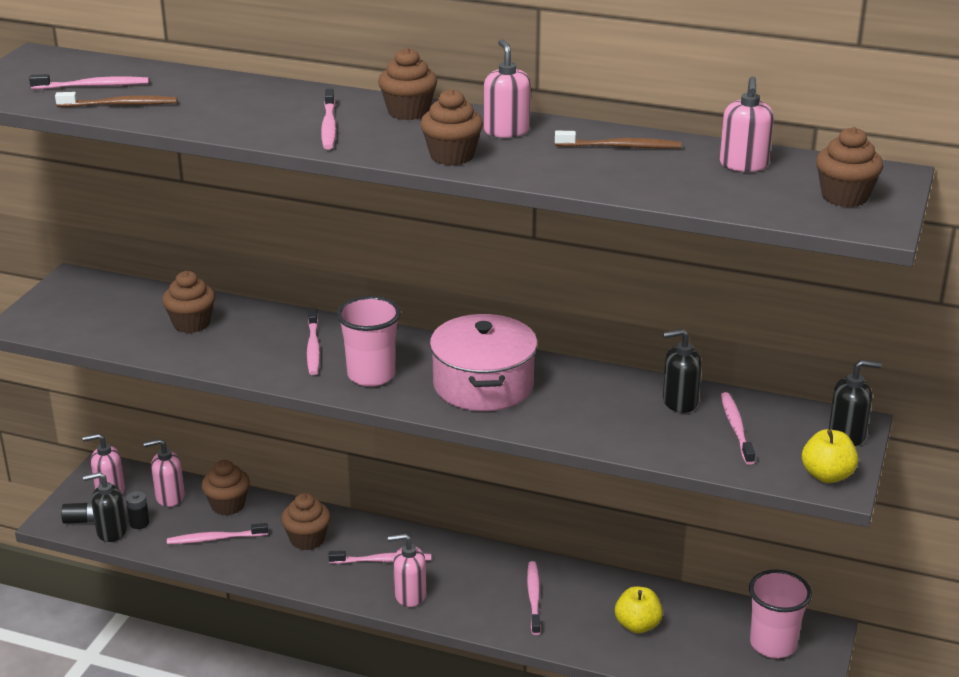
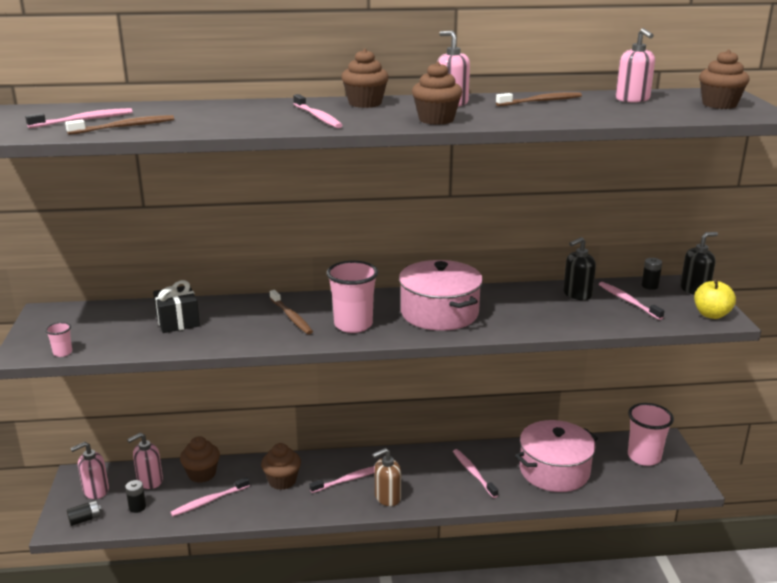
camera: 25 degrees left, 5 degrees down
black soap dispenser [83,472,127,542] -> none
brown cupcake [162,271,215,333] -> black gift [153,280,200,333]
pink toothbrush [307,308,320,375] -> brown toothbrush [270,290,313,334]
pink soap dispenser [388,534,426,607] -> brown soap dispenser [372,448,401,506]
yellow apple [615,586,663,633] -> pink pot [515,420,598,492]
none -> pink cup [45,322,72,357]
none -> black battery [642,258,662,290]

